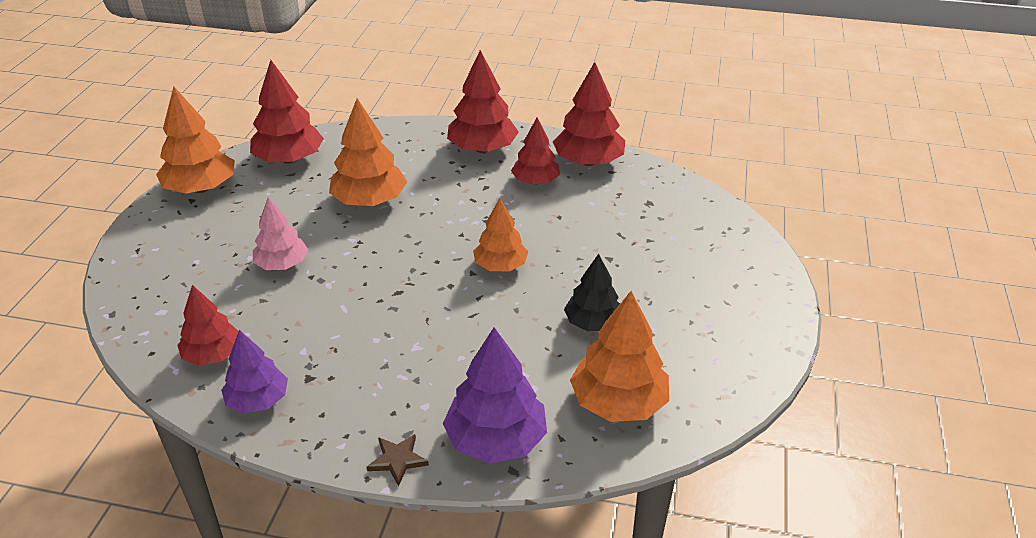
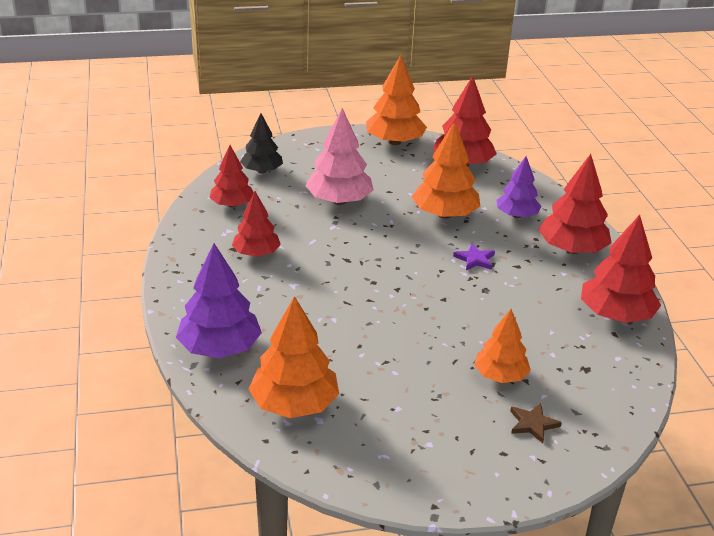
camera: 65 degrees right, 5 degrees down
purple tree [221,330,288,414] -> purple tree moved to [497,156,542,218]
pink tree [253,197,308,270] -> pink tree [305,108,374,205], size x1.52
brown star [367,434,429,486] -> brown star moved to [510,403,562,443]
orange tree [473,199,528,271] -> orange tree moved to [474,309,531,383]
red tree [511,118,560,184] -> red tree moved to [232,191,281,257]
black tree [564,254,620,331] -> black tree moved to [240,113,283,173]
none -> purple star [453,243,495,270]

